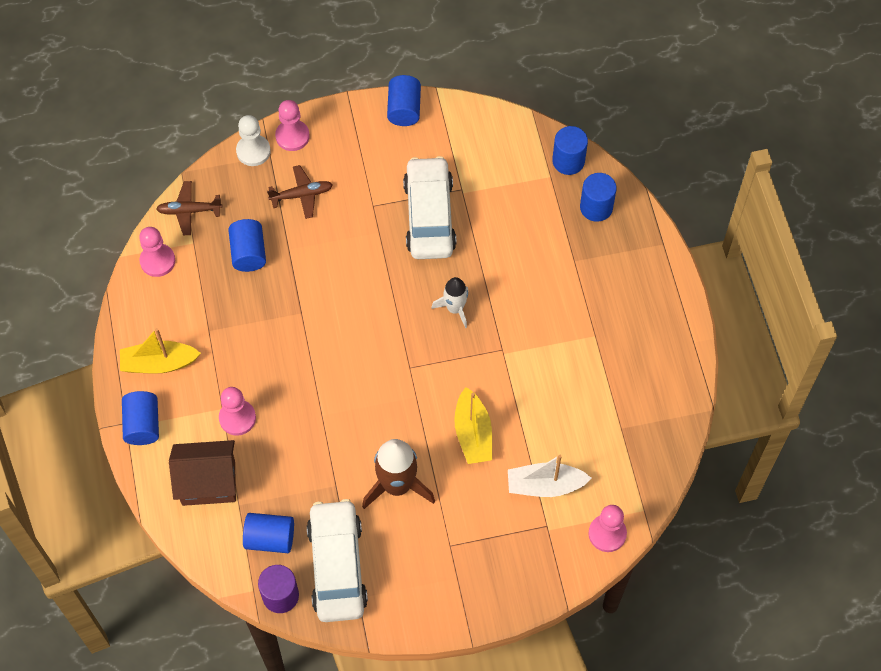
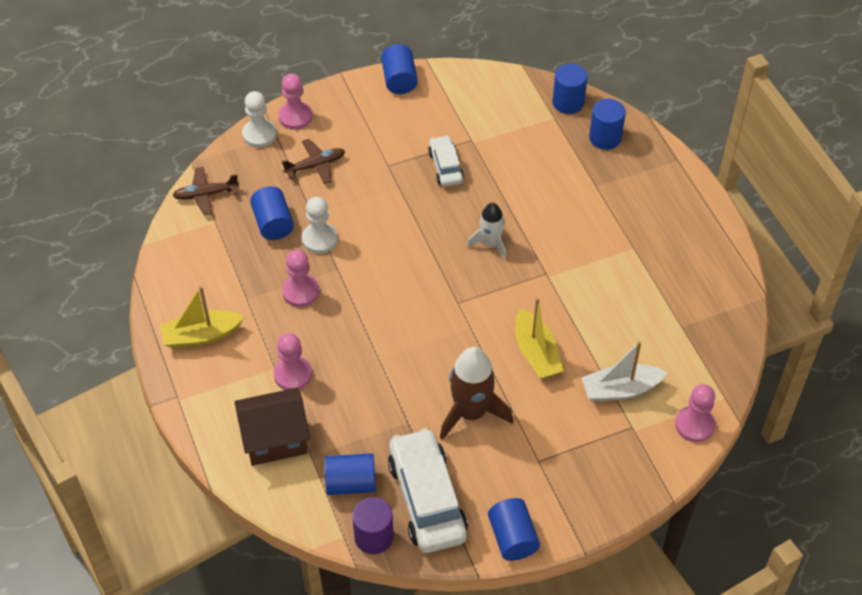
camera: 10 degrees left, 10 degrees down
blue cylinder [122,391,159,445] -> blue cylinder moved to [488,498,540,561]
pink pawn [139,227,175,277] -> pink pawn moved to [282,250,319,307]
white car [403,156,456,259] -> white car [428,135,464,187], size x0.55
none -> white pawn [302,197,338,254]

